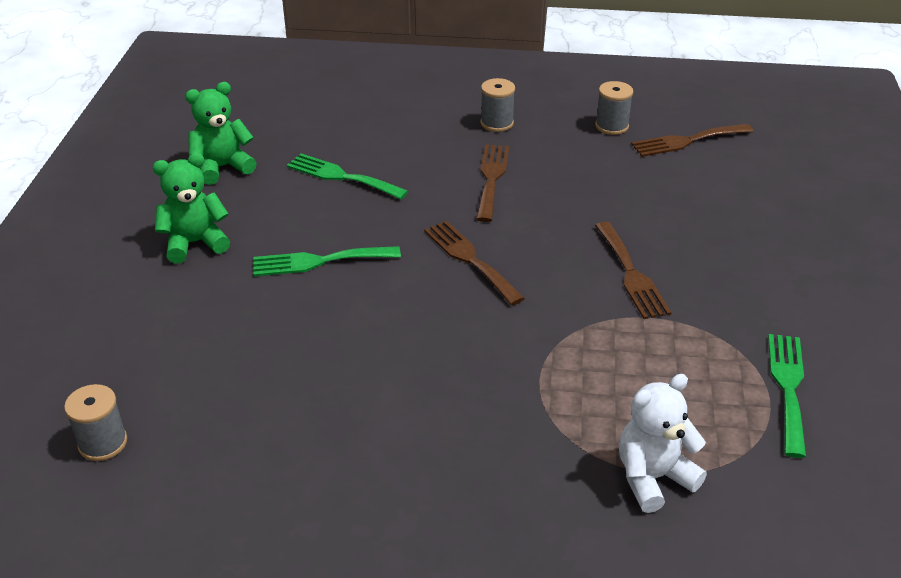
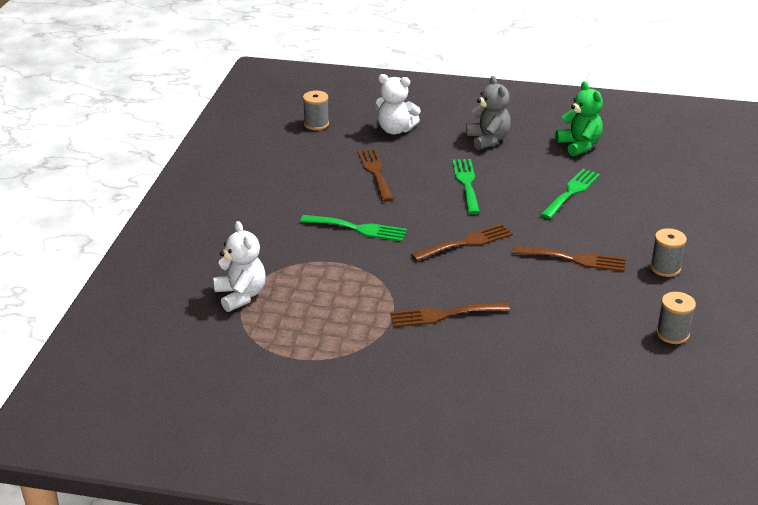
camera: 95 degrees right, 5 degrees down
green teddy bear [152,153,230,263] -> grey teddy bear [466,76,511,150]
brown fork [631,124,753,157] -> brown fork moved to [358,148,394,202]
green fork [768,334,806,458] -> green fork moved to [300,215,407,242]
none -> white teddy bear [375,74,421,135]

